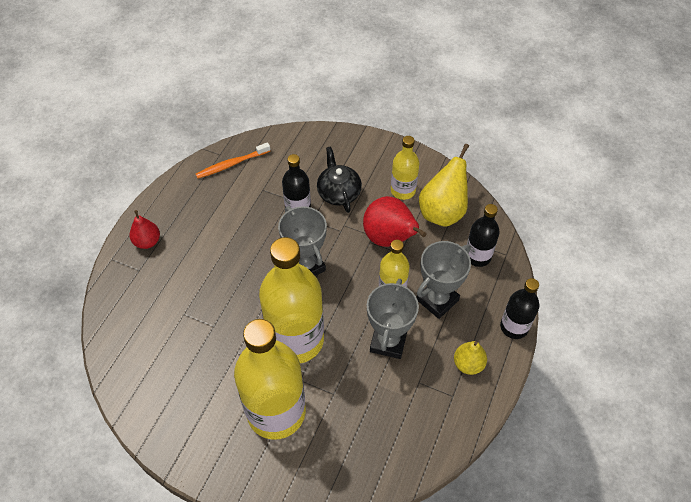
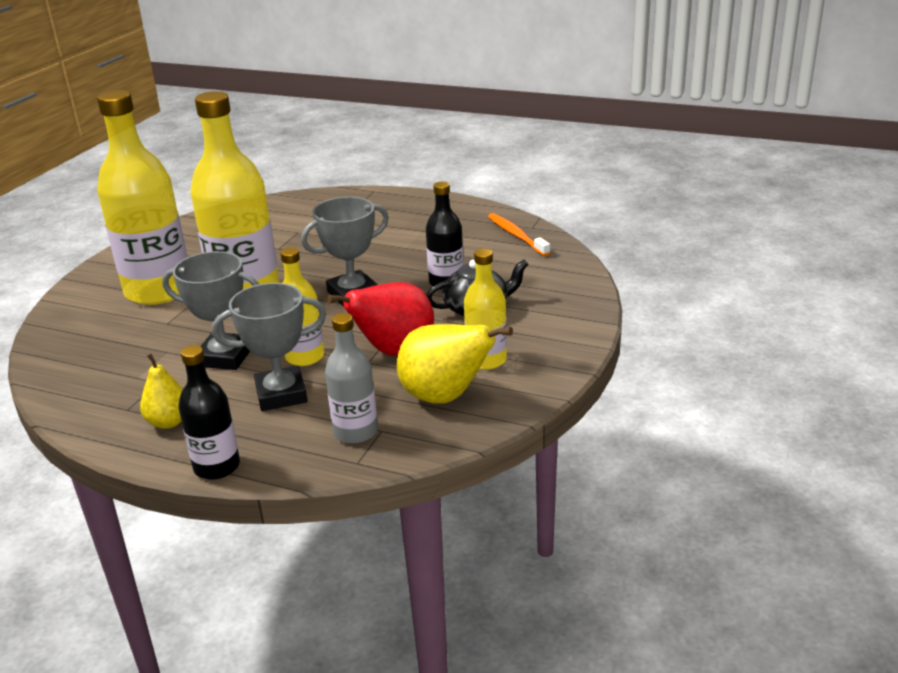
camera: 90 degrees right, 25 degrees down
red pear [130,210,160,249] -> none
grey trophy [417,241,471,319] -> grey trophy turned 60 degrees counterclockwise [212,283,326,411]
black bottle [467,204,500,267] -> grey bottle [325,313,378,444]

